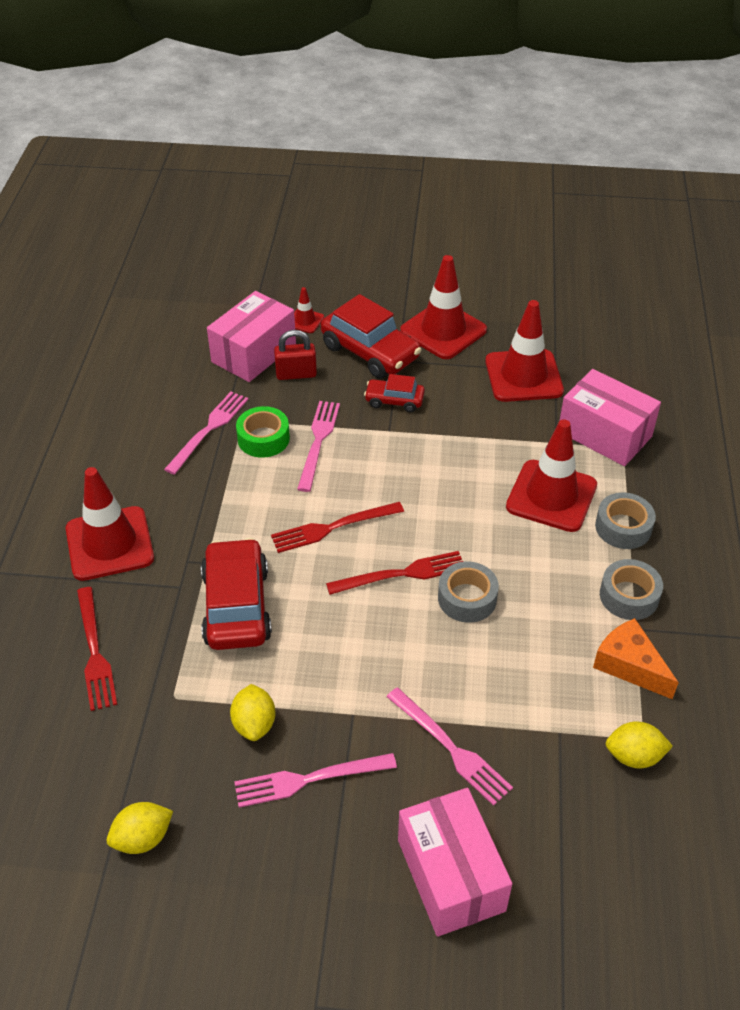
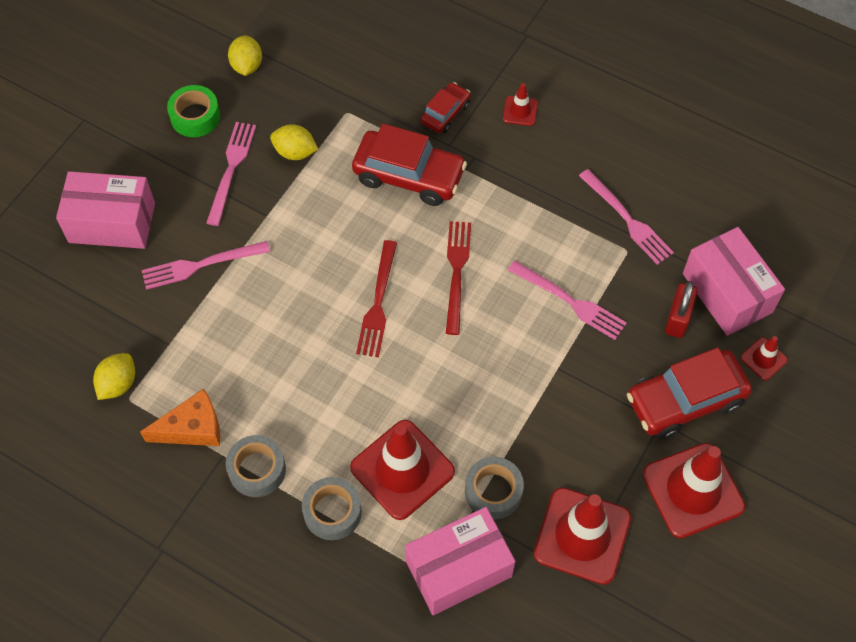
camera: 115 degrees right, 15 degrees up
red traffic cone [66,467,154,581] -> red traffic cone [503,83,538,126], size x0.46
red fork [77,587,117,711] -> none
green tape [236,406,290,458] -> green tape moved to [167,85,220,137]
red car [364,374,425,412] -> red car moved to [420,82,470,133]
grey tape [438,561,499,623] -> grey tape moved to [465,457,524,519]

